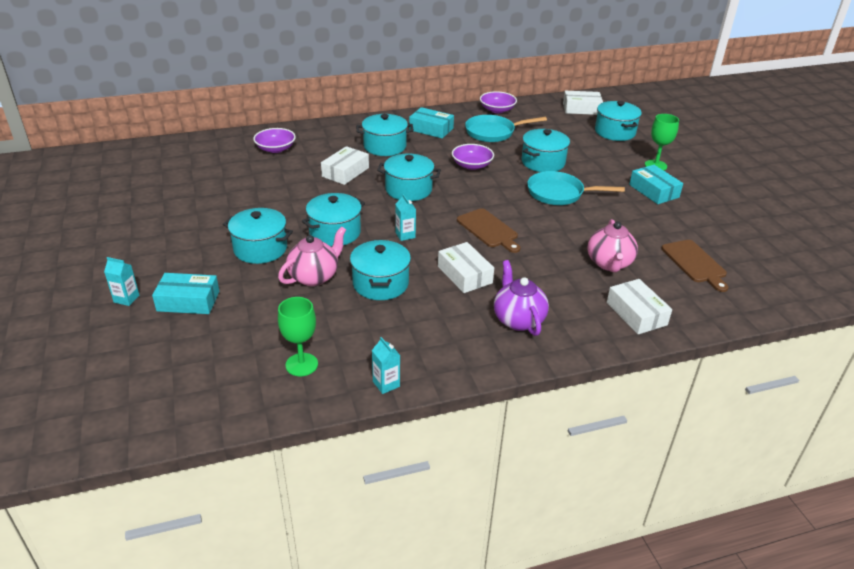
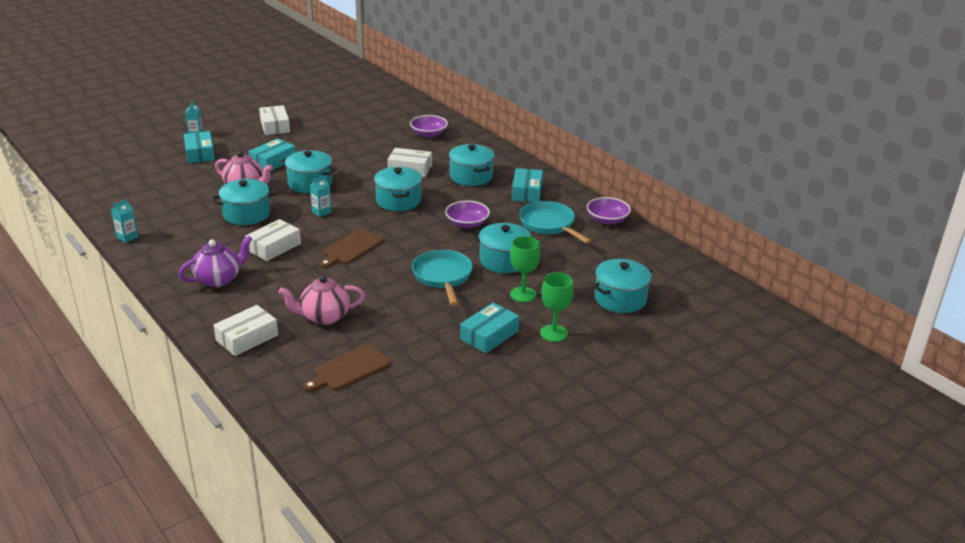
camera: 70 degrees right, 5 degrees down
turquoise pot [223,208,293,264] -> turquoise box [248,138,296,171]
green goblet [278,297,318,376] -> green goblet moved to [510,236,540,302]
white box [563,91,603,115] -> white box moved to [259,105,290,135]

